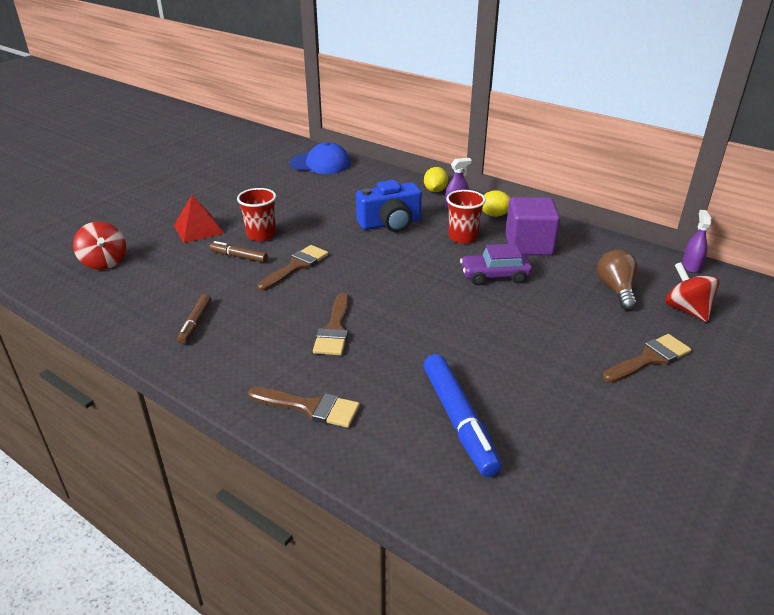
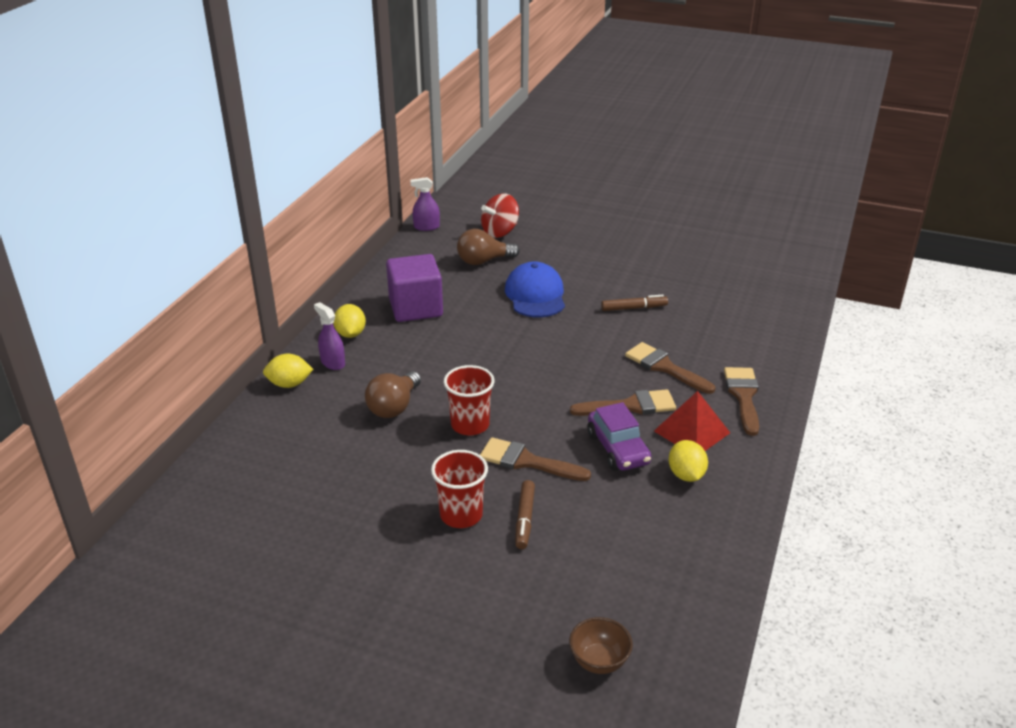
camera: 105 degrees left, 0 degrees up
red spinning top [73,221,126,270] -> brown bowl [569,617,633,674]
red pyramid [174,195,224,243] -> red pyramid moved to [654,391,730,451]
brown marker [177,294,211,344] -> brown marker moved to [601,295,668,311]
blue cap [289,142,351,174] -> blue cap moved to [505,262,565,317]
blue camera [356,180,422,232] -> brown light bulb [365,371,421,418]
blue marker [423,354,501,477] -> none
red cup [446,190,486,244] -> red cup moved to [444,365,495,435]
purple car [460,244,532,285] -> purple car moved to [587,402,652,471]
brown brush [602,334,691,383] -> brown brush moved to [625,342,715,394]
none -> yellow lemon [669,440,708,482]

